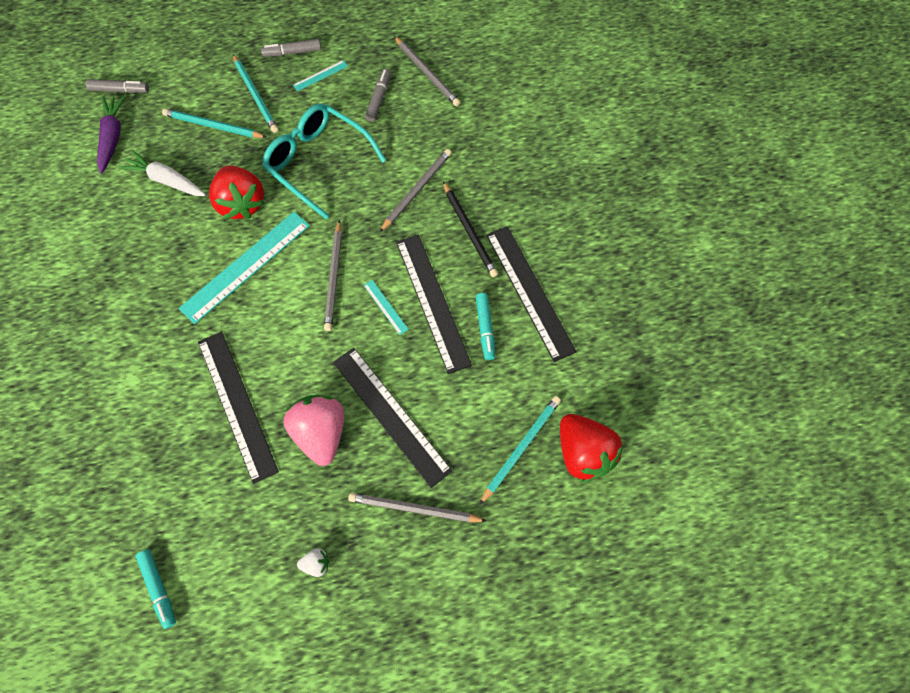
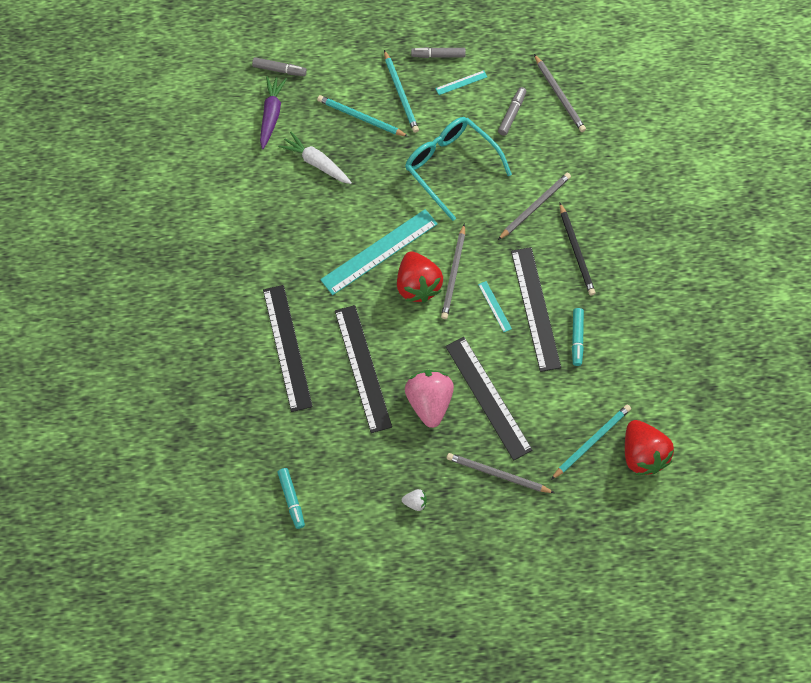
camera: 10 degrees right, 0 degrees up
red strawberry [209,166,264,219] -> red strawberry moved to [397,252,443,303]
black ruler [486,226,577,362] -> black ruler moved to [263,285,313,412]

